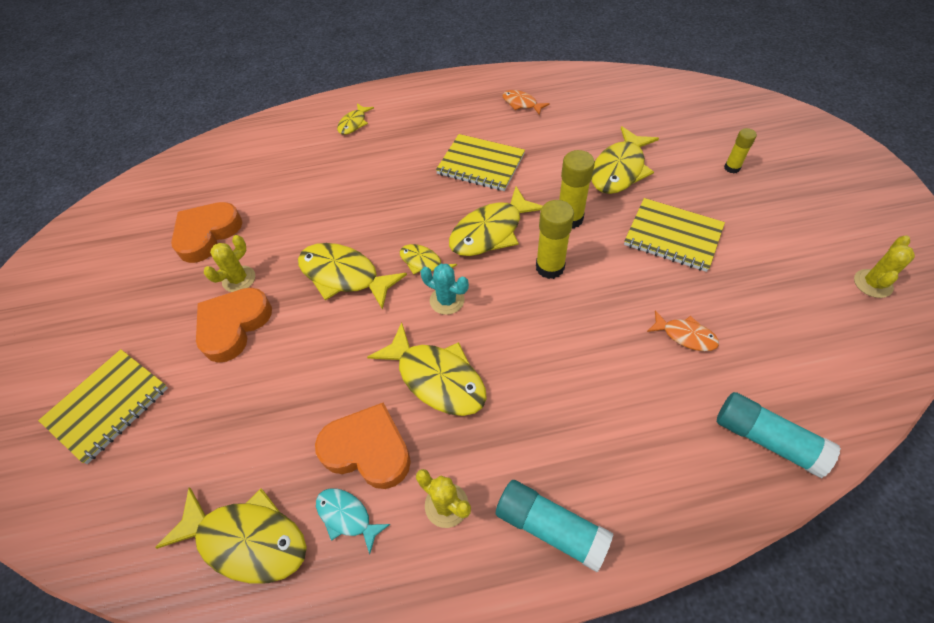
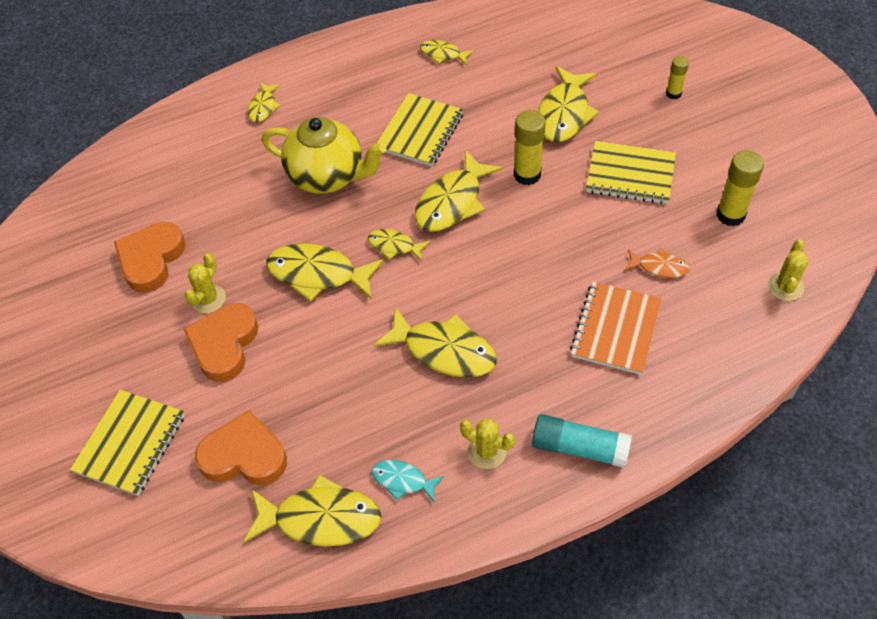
camera: 15 degrees left, 0 degrees up
orange heart [315,402,411,489] -> orange heart moved to [195,410,287,485]
turquoise cactus [420,264,469,315] -> none
yellow notebook [436,134,525,191] -> yellow notebook turned 75 degrees counterclockwise [376,93,464,167]
orange fish [502,90,550,115] -> yellow fish [420,40,474,66]
yellow glue stick [536,200,574,279] -> yellow glue stick moved to [717,150,764,227]
turquoise glue stick [717,392,841,478] -> none
yellow cactus [854,235,915,298] -> yellow cactus moved to [768,239,808,301]
none -> yellow teapot [262,117,386,194]
none -> orange notebook [570,282,662,375]

